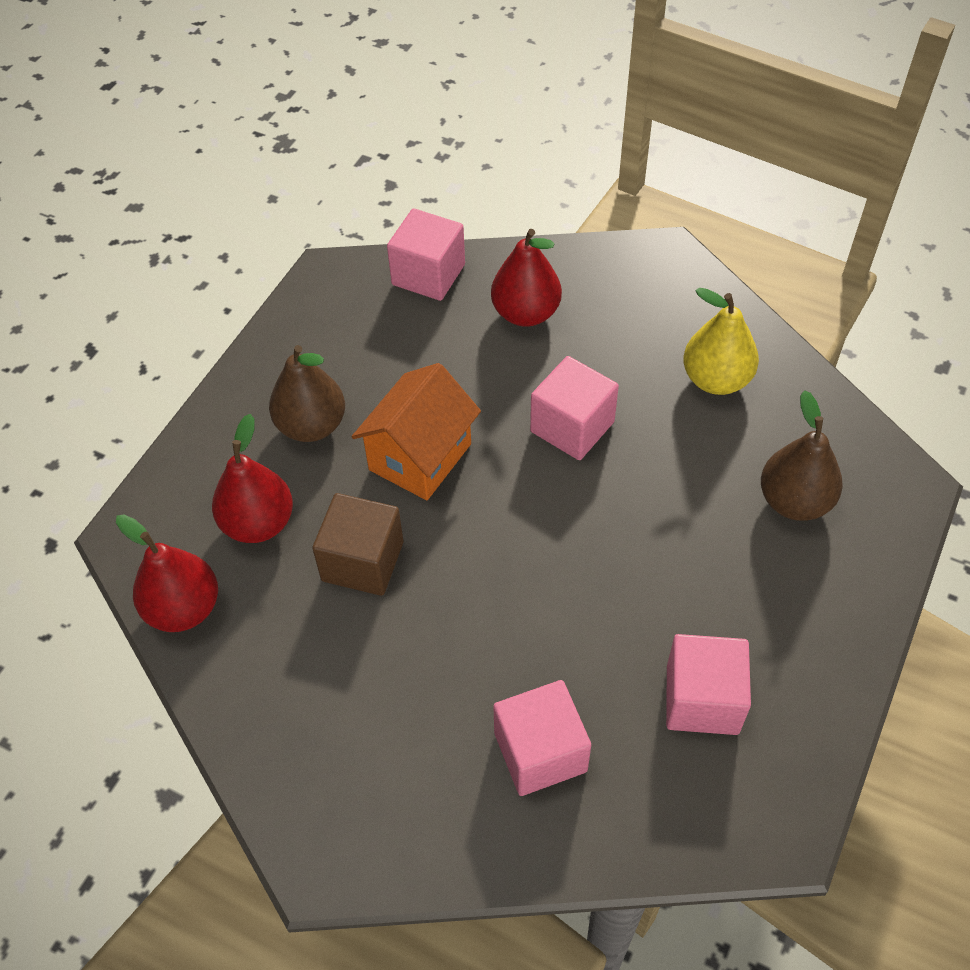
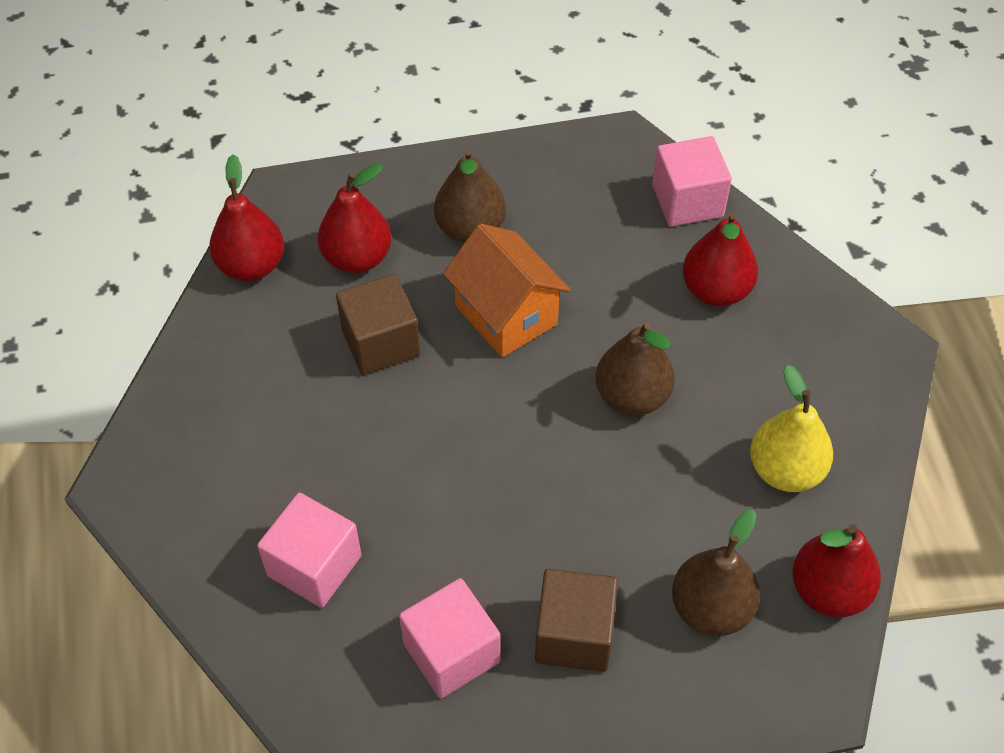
camera: 50 degrees right, 0 degrees up
orange house [352,363,481,500] -> orange house turned 60 degrees clockwise [443,223,571,358]
pink cube [530,356,619,460] -> brown pear [595,322,675,416]
none -> brown cube [535,569,618,672]
none -> red pear [792,524,881,617]

